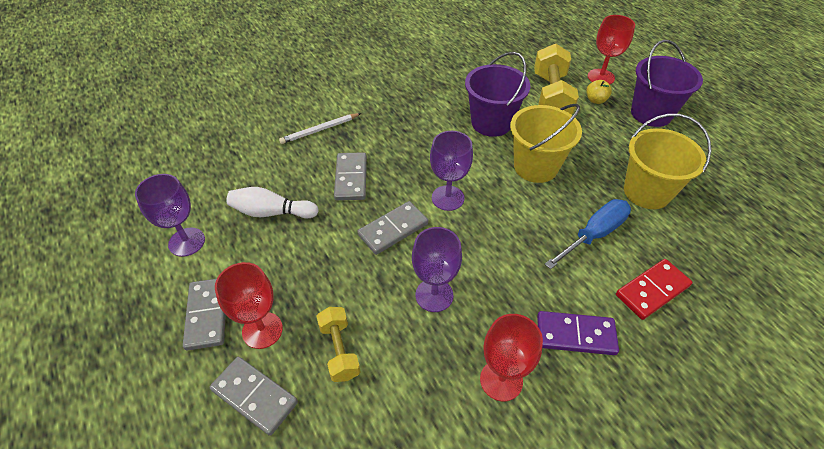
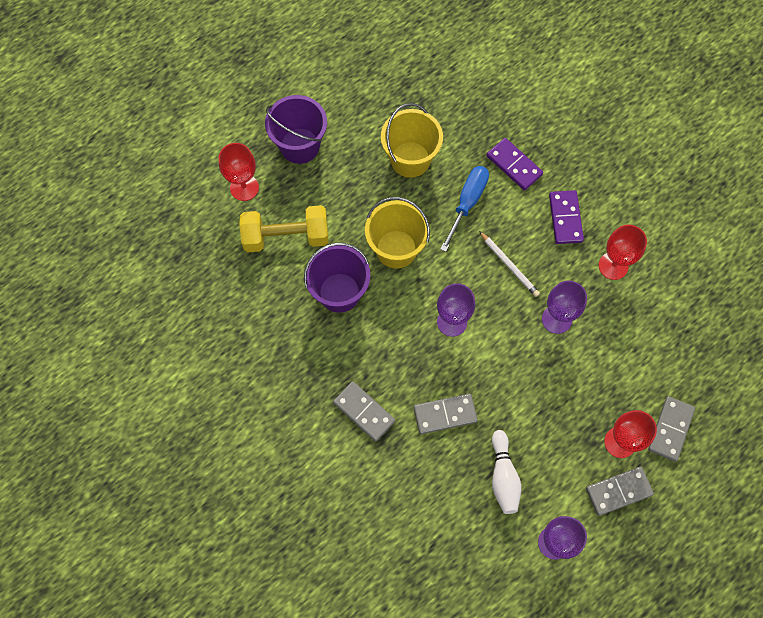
camera: 100 degrees left, 20 degrees up
white pencil [279,113,361,144] -> white pencil moved to [479,231,540,297]
yellow dumbbell [317,307,361,382] -> none
grey domino [357,201,428,255] -> grey domino moved to [333,381,395,442]
blue screwdriver [544,199,631,269] -> blue screwdriver turned 75 degrees clockwise [440,166,489,252]
yellow apple [586,80,612,104] -> none
red domino [616,259,693,320] -> purple domino [487,138,543,190]

